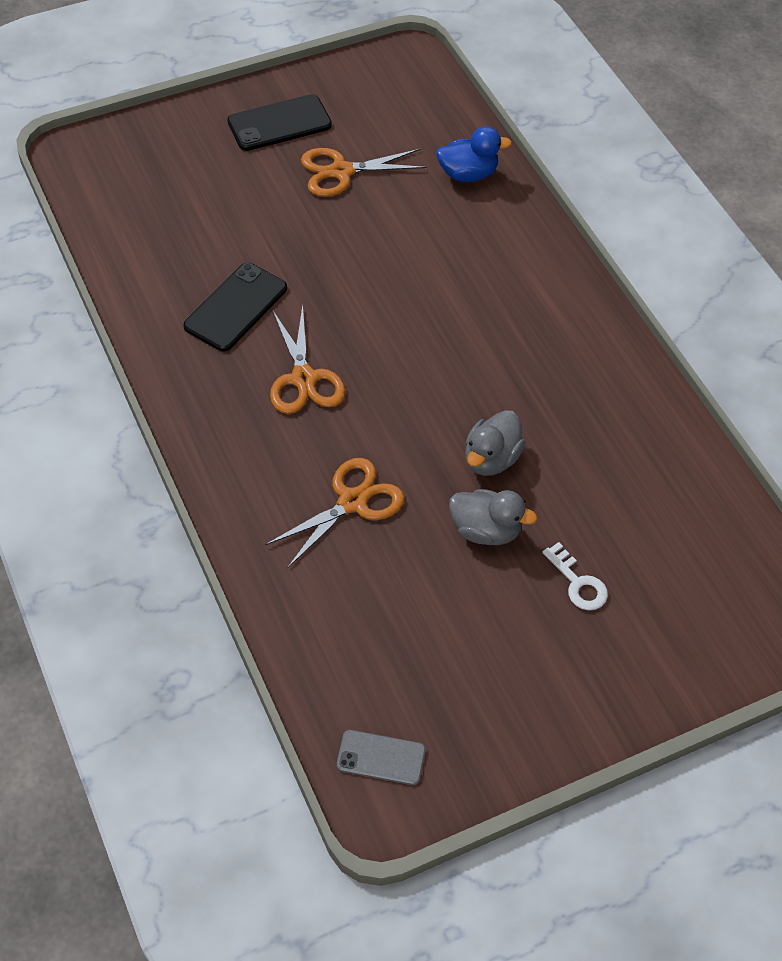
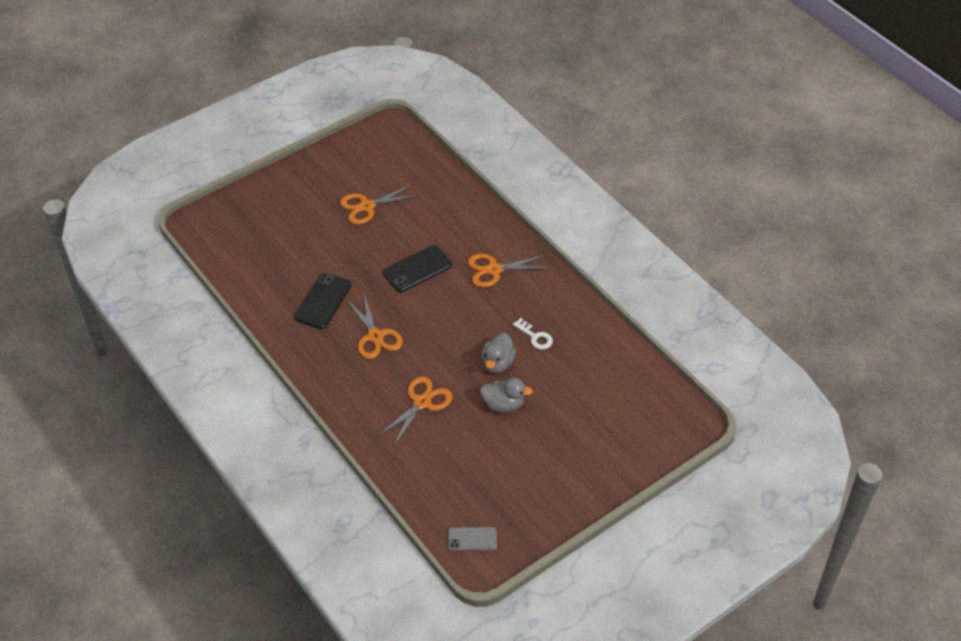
camera: 10 degrees left, 5 degrees down
black phone [227,94,332,151] -> black phone moved to [383,245,452,292]
blue duck [436,126,512,182] -> none
white key [542,542,608,610] -> white key moved to [513,318,553,350]
none -> orange scissors [468,254,548,287]

